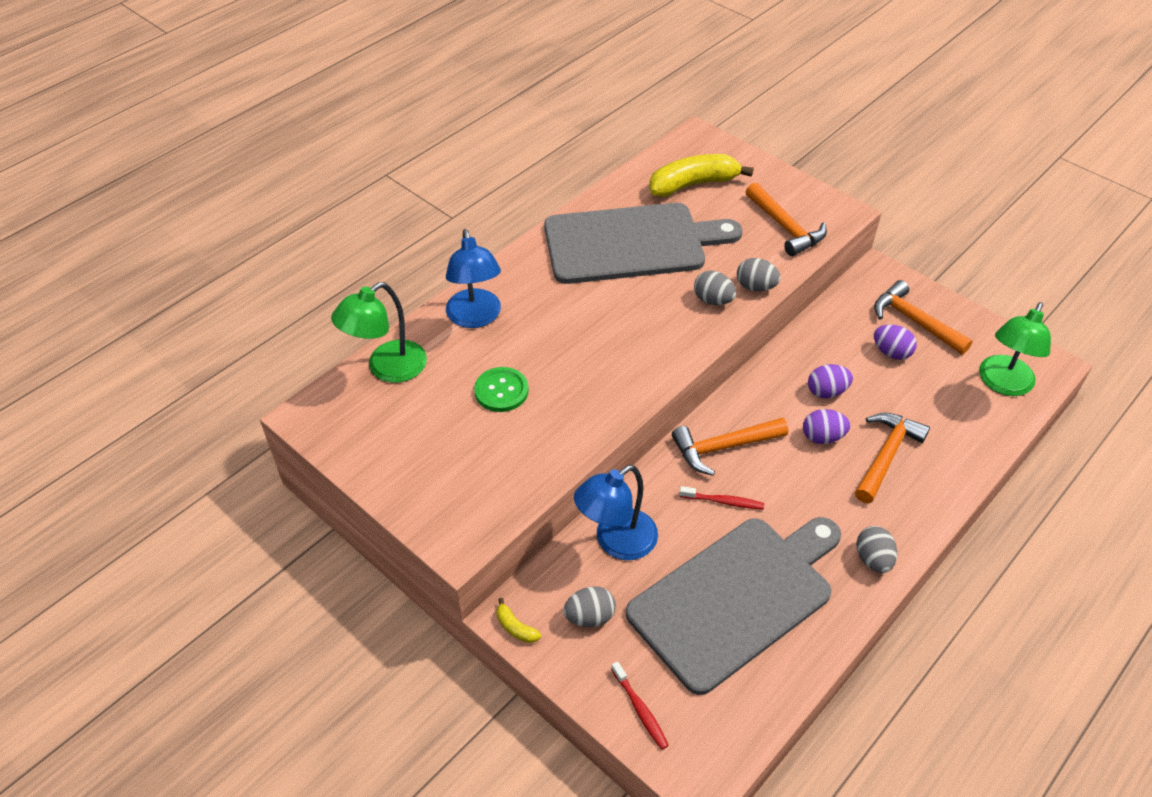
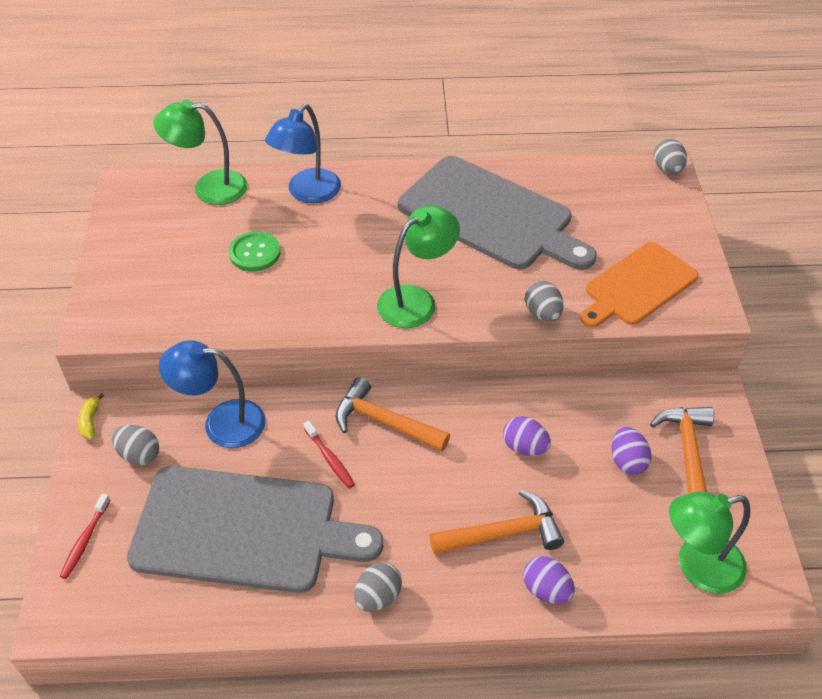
camera: 45 degrees right, 0 degrees up
yellow banana [649,154,754,197] -> none
grey egg [694,271,736,305] -> grey egg moved to [653,139,687,174]
orange hammer [746,182,827,256] -> orange cutting board [580,242,698,328]
purple egg [803,409,850,444] -> purple egg moved to [523,556,575,604]
none -> green lamp [377,205,460,328]

